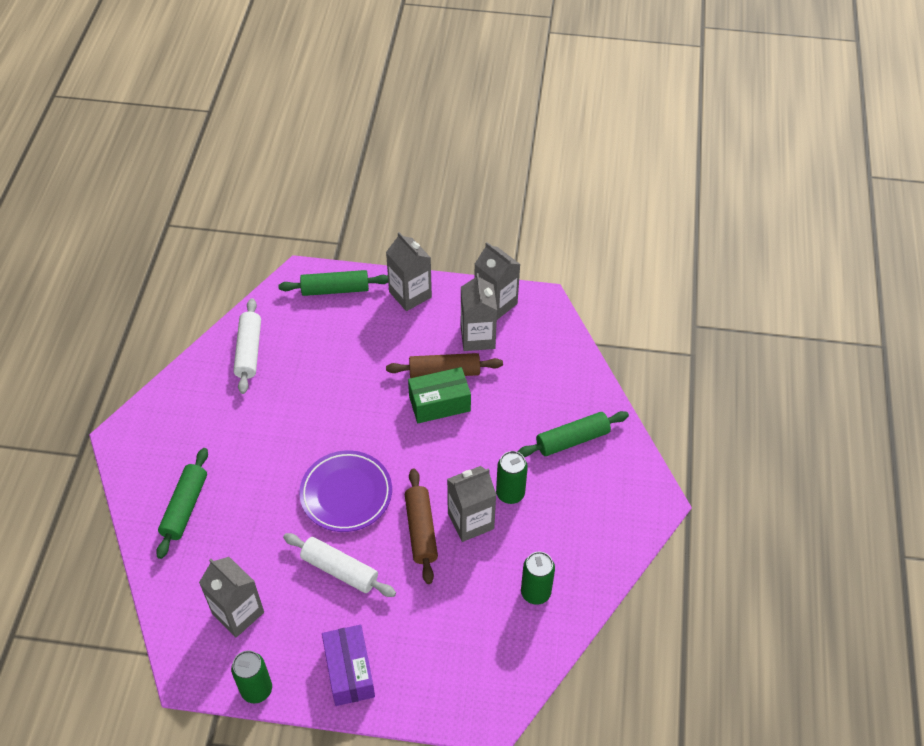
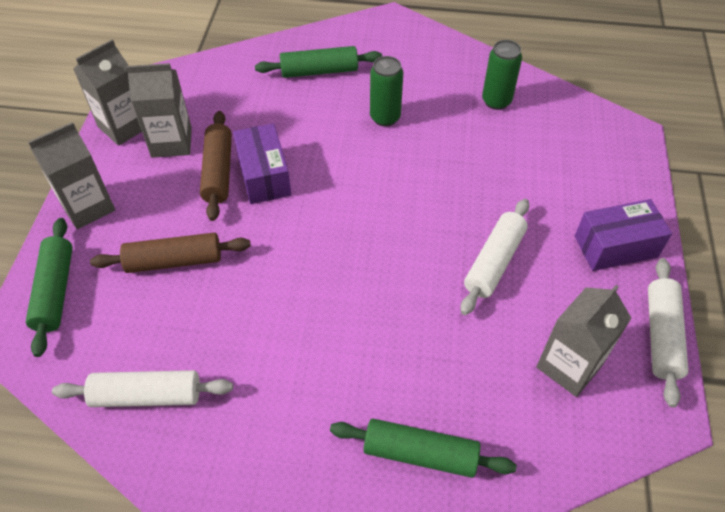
camera: 90 degrees left, 0 degrees up
green can [231,650,272,703] -> white rolling pin [648,258,689,408]
purple plate [299,450,392,532] -> none
brown rolling pin [405,469,438,584] -> brown rolling pin moved to [90,233,251,273]
green box [408,367,471,423] -> purple box [233,123,291,204]
grey carton [447,466,496,542] -> none
green rolling pin [518,411,629,457] -> green rolling pin turned 75 degrees counterclockwise [255,46,382,78]

